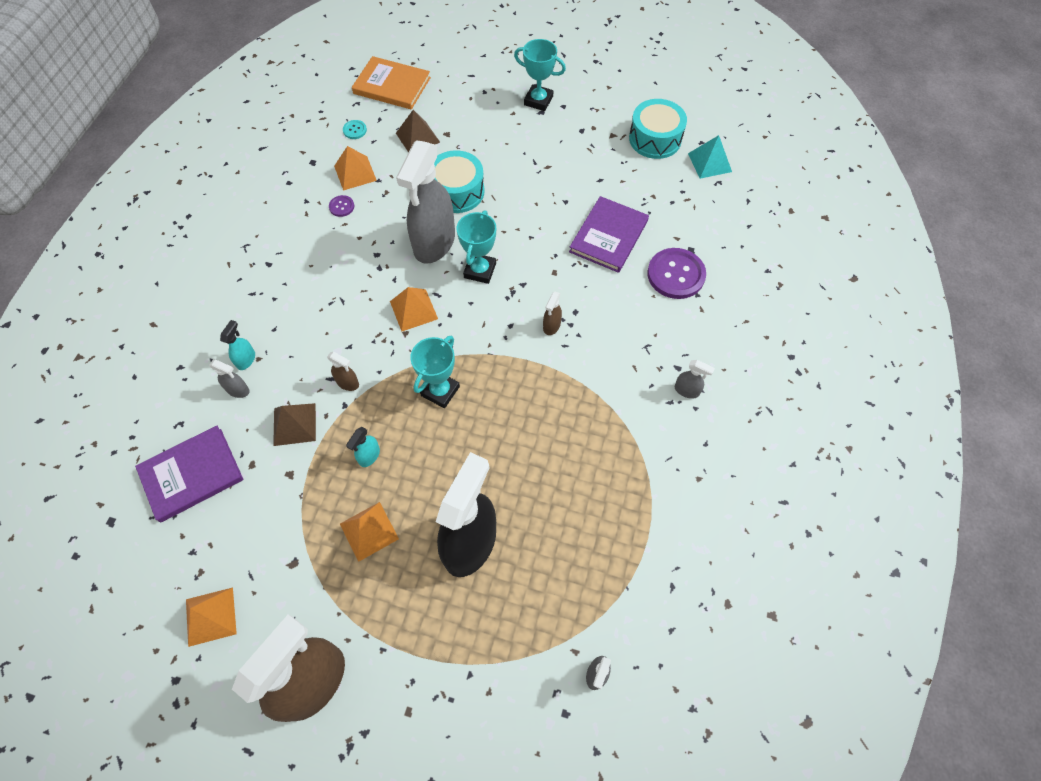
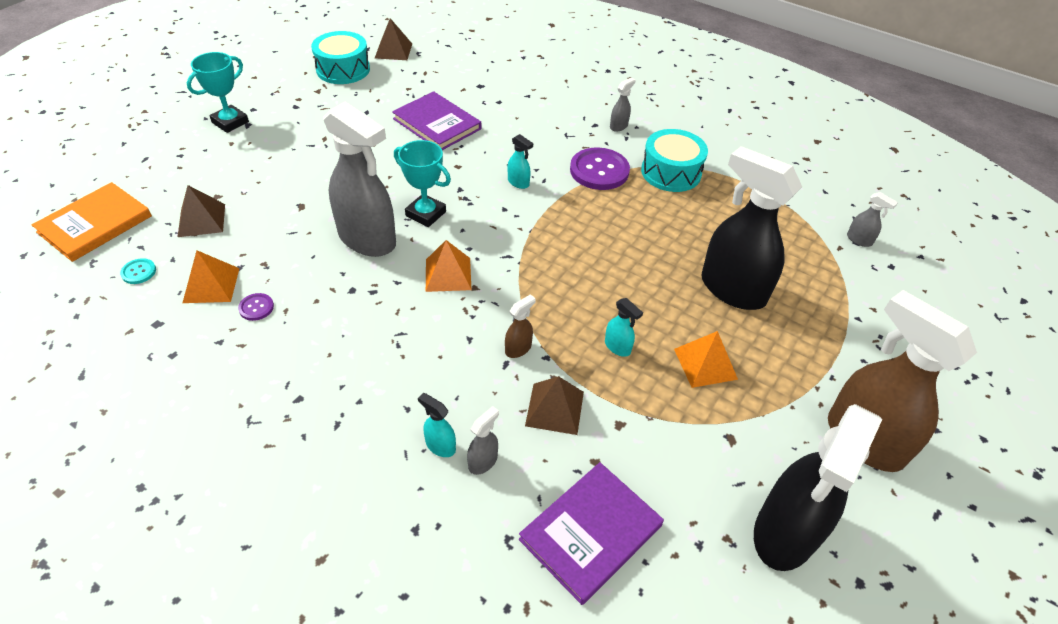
camera: 75 degrees left, 15 degrees down
purple book [135,426,243,523] -> purple book turned 60 degrees clockwise [519,462,664,605]
orange pyramid [186,588,237,647] -> black spray bottle [754,404,882,571]
turquoise trophy [410,336,460,408] -> none
turquoise drum [434,150,485,213] -> turquoise drum moved to [641,129,708,192]
brown spray bottle [543,291,562,335] -> turquoise spray bottle [508,134,533,189]
purple button [647,248,706,299] -> purple button moved to [570,148,630,190]
turquoise pyramid [688,135,732,179] -> brown pyramid [375,18,412,60]

